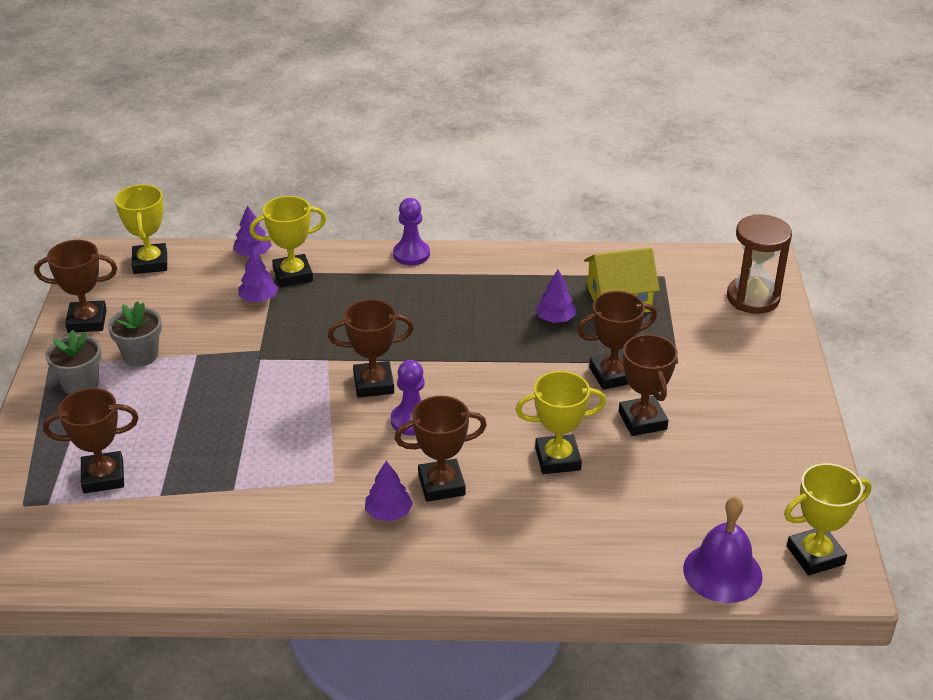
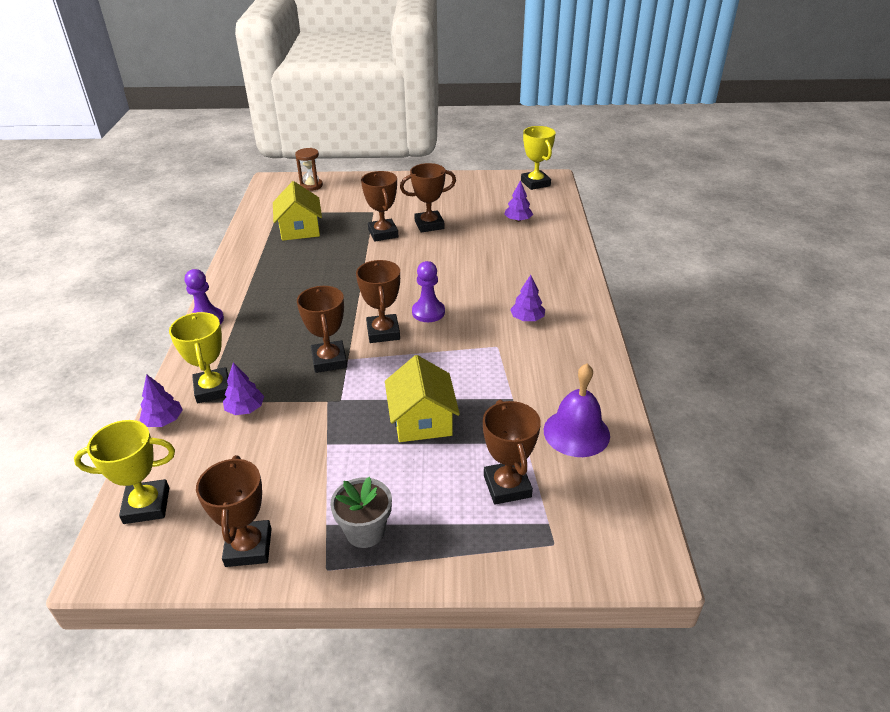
camera: 90 degrees left, 0 degrees up
grey flower pot [108,301,162,367] -> none
brown trophy [395,396,487,502] -> brown trophy moved to [297,286,347,373]
yellow trophy [516,371,606,474] -> none
purple tree [535,270,576,323] -> purple tree moved to [504,180,533,222]
purple bell [683,496,763,603] -> purple bell moved to [544,364,610,457]
brown hourglass [727,214,792,314] -> brown hourglass [295,148,323,191], size x0.65
none -> yellow house [385,355,460,442]

